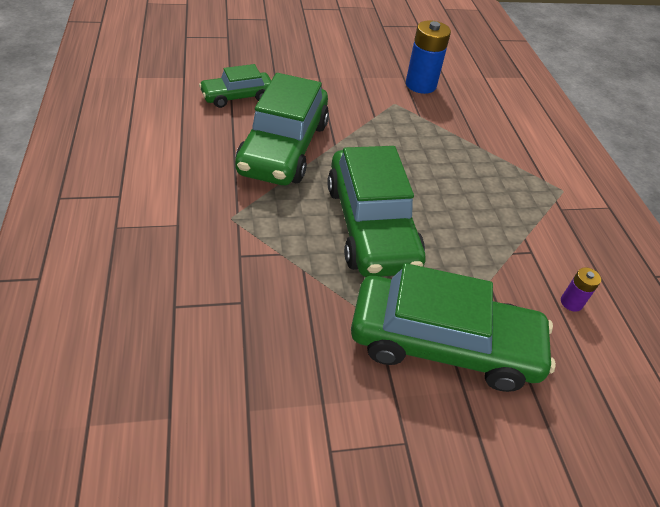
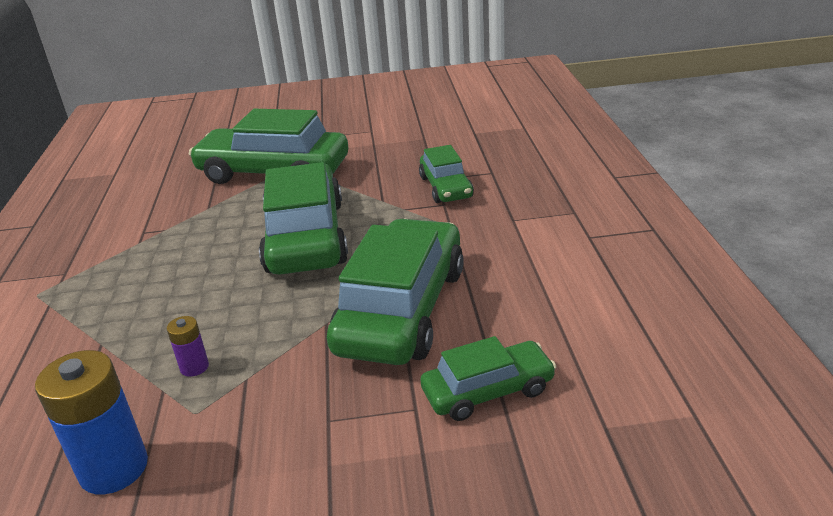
camera: 170 degrees left, 15 degrees down
purple battery [561,267,601,312] -> purple battery moved to [167,316,209,377]
none -> green car [419,145,474,203]

